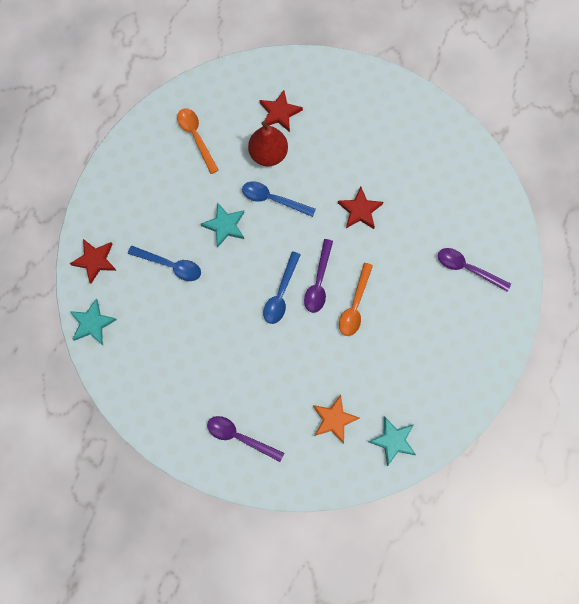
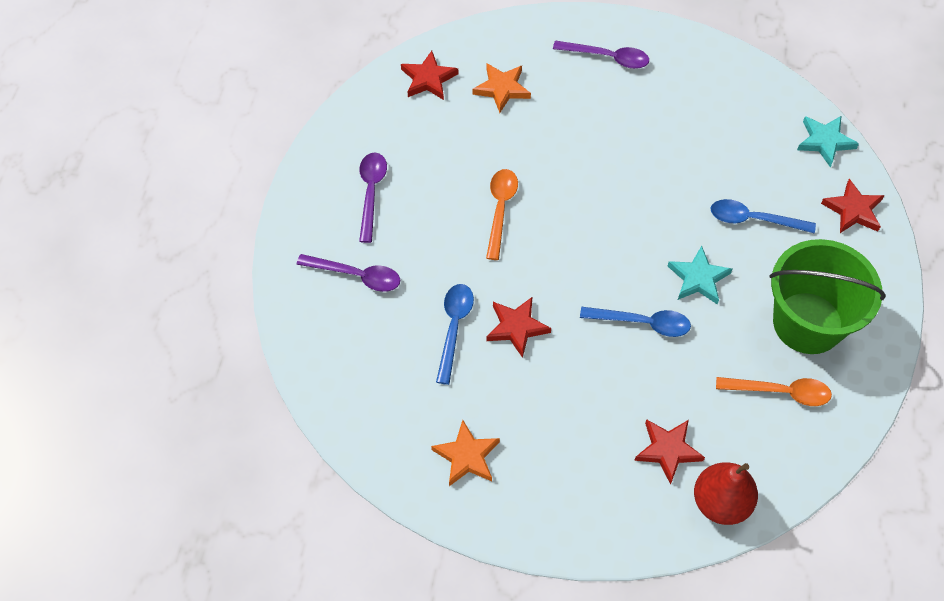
camera: 170 degrees right, 15 degrees down
orange spoon [177,108,219,174] -> orange spoon turned 45 degrees counterclockwise [716,377,832,406]
red pear [248,121,288,166] -> red pear moved to [694,462,758,525]
blue spoon [263,251,301,324] -> blue spoon moved to [436,284,474,385]
purple spoon [304,239,333,313] -> purple spoon moved to [359,153,387,243]
turquoise star [369,416,416,466] -> red star [401,51,458,100]
none -> orange star [431,420,500,486]
none -> green bucket [769,239,886,354]

